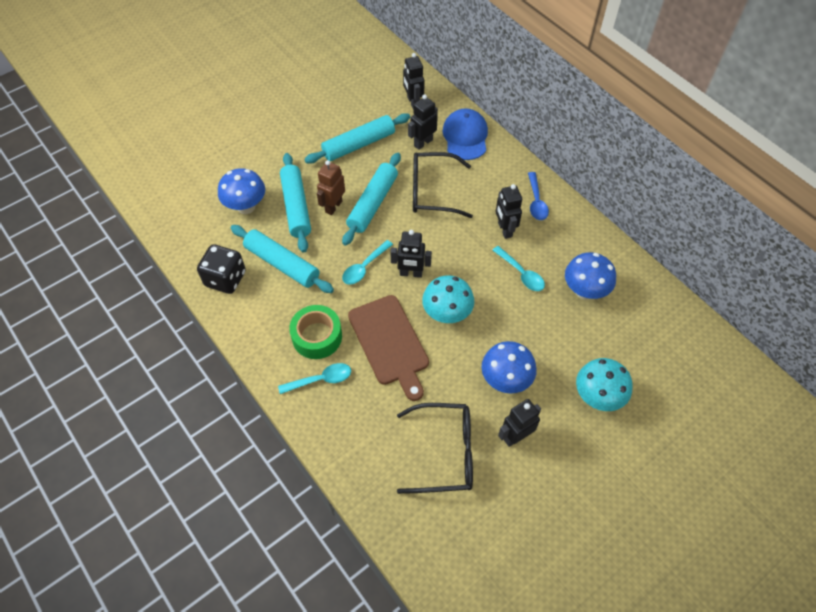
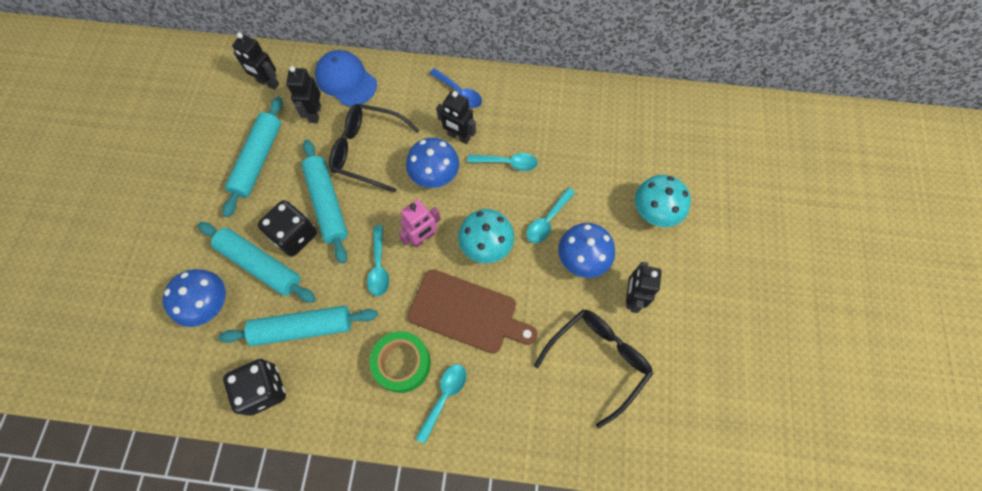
camera: 45 degrees left, 10 degrees up
brown robot [317,160,345,215] -> black dice [258,200,317,256]
black robot [390,230,432,278] -> pink robot [398,199,441,248]
black glasses [413,152,473,218] -> black glasses turned 60 degrees clockwise [329,104,419,193]
blue mushroom [565,252,616,300] -> blue mushroom moved to [406,138,459,188]
none -> turquoise spoon [526,188,575,243]

